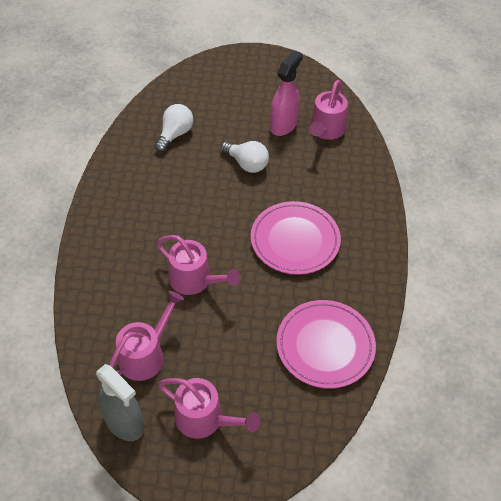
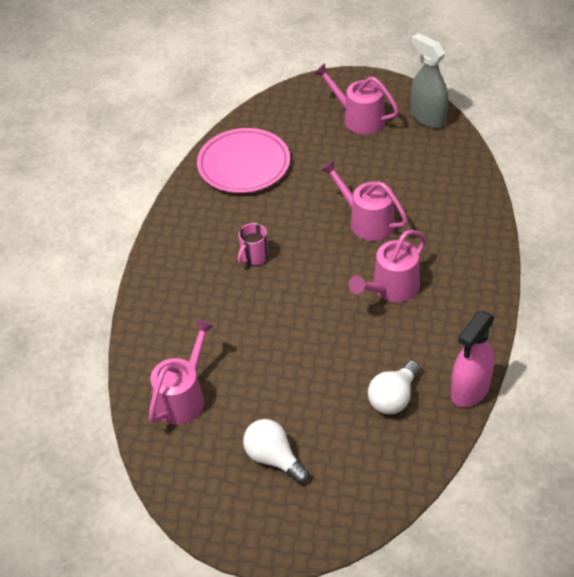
camera: 170 degrees left, 5 degrees down
pink watering can [109,291,184,381] -> pink watering can moved to [349,230,426,302]
white light bulb [221,141,269,173] -> white light bulb moved to [243,419,309,484]
pink plate [251,201,341,275] -> pink mug [238,223,268,265]
pink spray bottle [270,50,303,136] -> pink spray bottle moved to [451,311,495,408]

